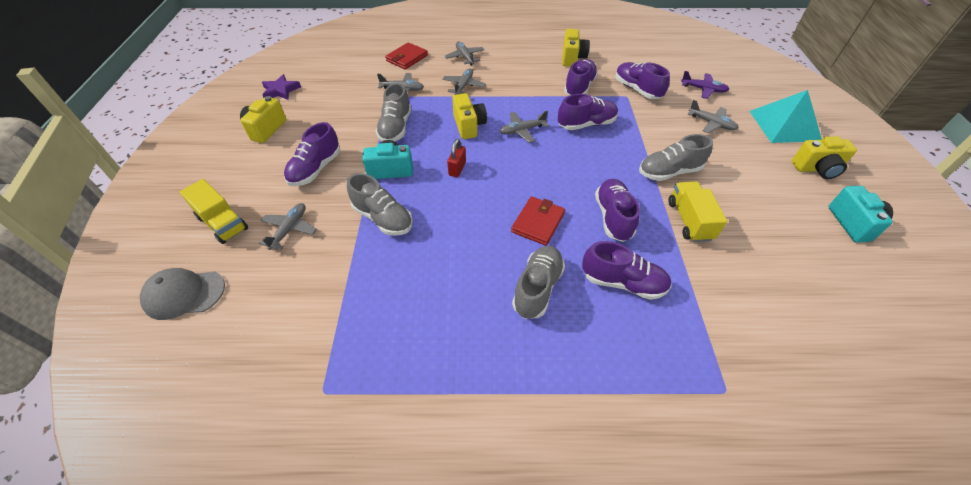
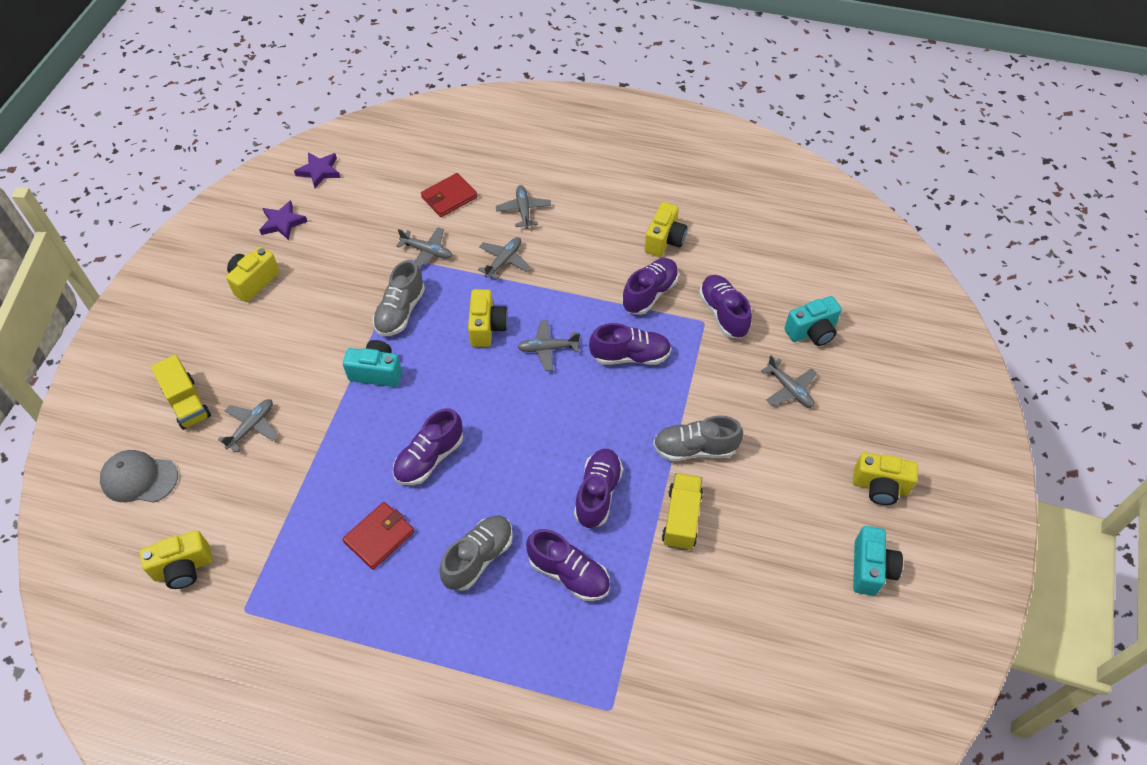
camera: 15 degrees right, 5 degrees up
purple shoe [284,122,340,186] -> purple shoe moved to [393,408,463,485]
grey shoe [347,173,413,236] -> none
red padlock [447,139,466,177] -> none
red wallet [511,196,565,246] -> red wallet moved to [342,502,414,570]
purple plane [681,71,730,99] -> turquoise camera [784,296,842,346]
turquoise pyramid [750,90,822,143] -> none
none -> yellow camera [140,530,212,589]
none -> purple star [294,152,340,188]

